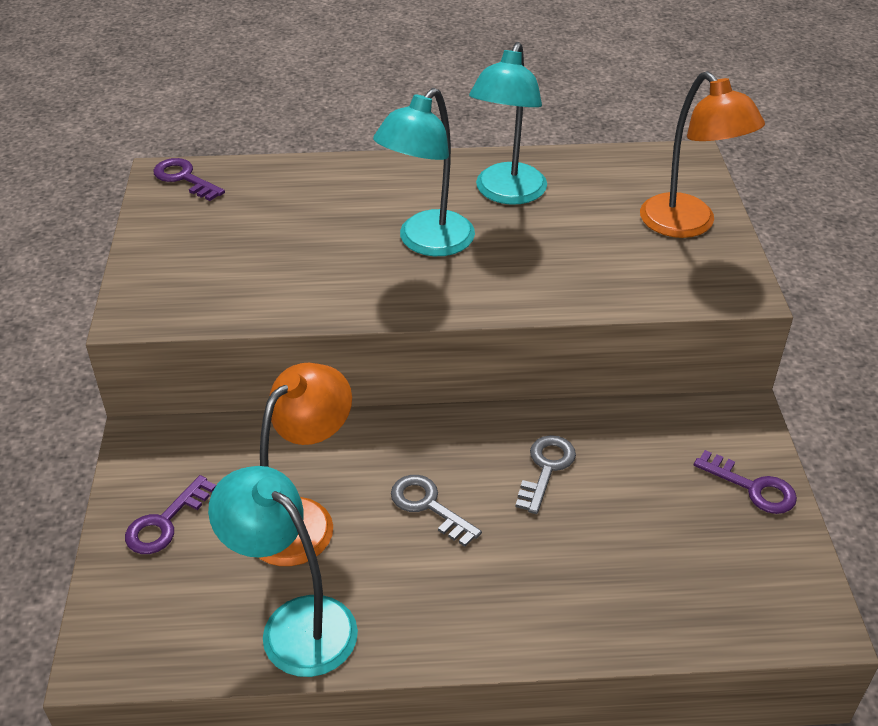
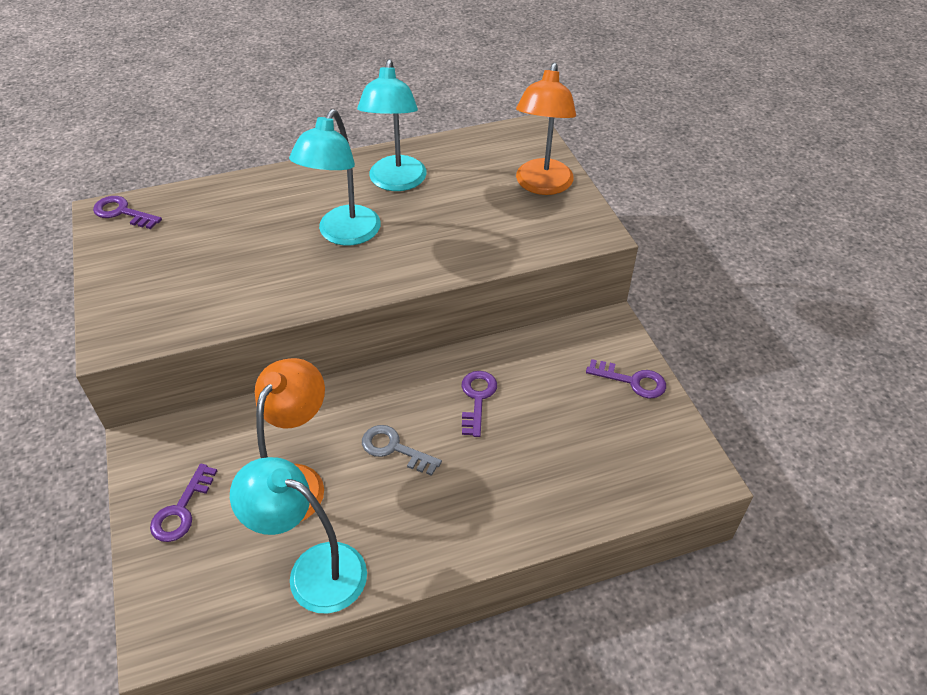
camera: 15 degrees left, 5 degrees up
grey key [515,435,576,514] -> purple key [461,371,497,437]
orange lamp [640,71,765,238] -> orange lamp turned 60 degrees clockwise [516,62,576,195]

